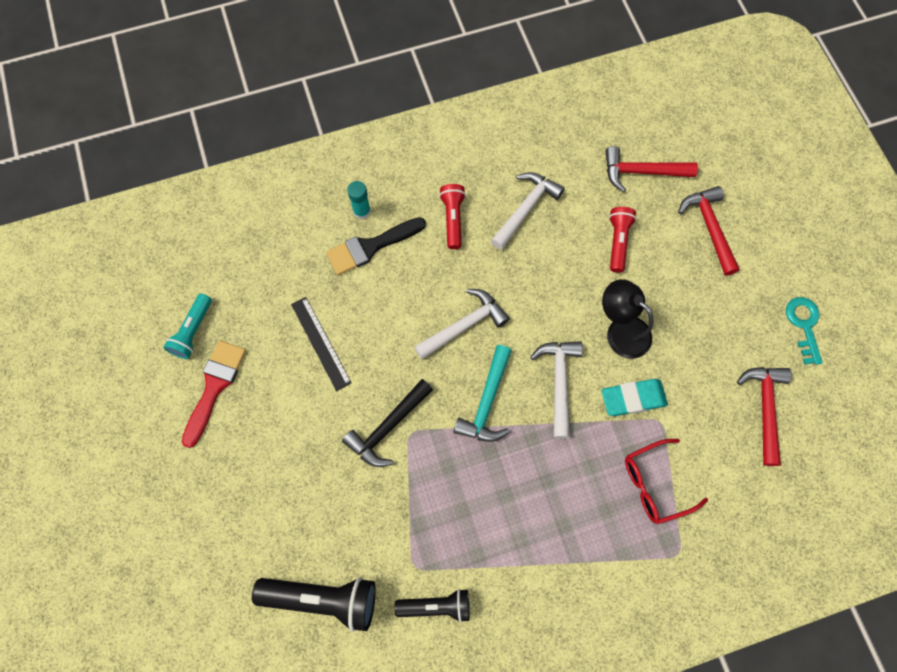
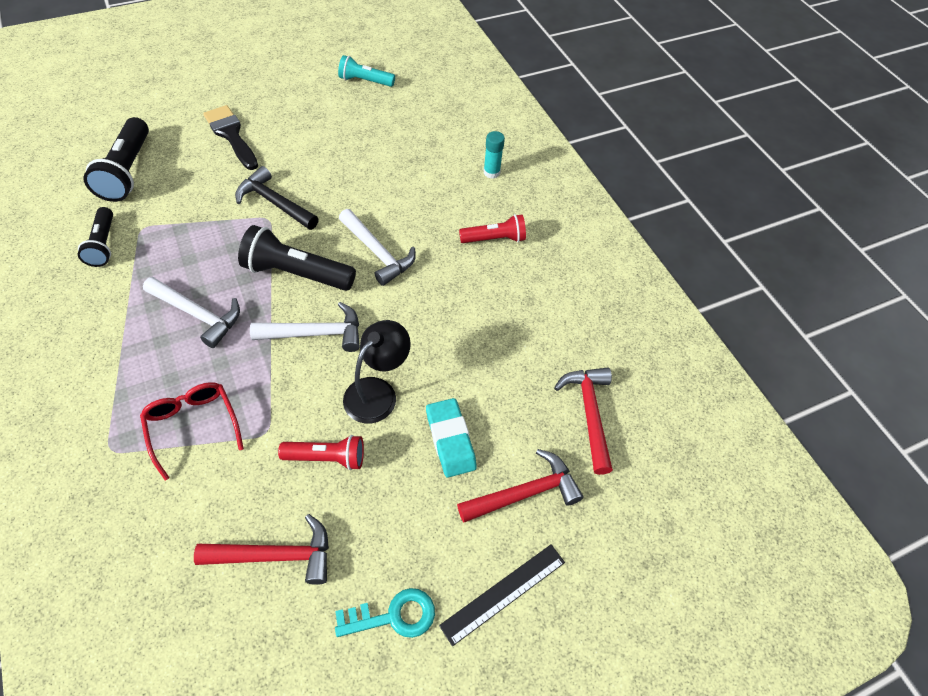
camera: 80 degrees right, 15 degrees down
red brush [182,340,246,448] -> none
black ruler [291,297,352,391] -> black ruler moved to [439,544,565,646]
black brush [326,217,426,275] -> black brush moved to [203,105,258,170]
turquoise hammer [453,345,512,442] -> black flashlight [238,225,356,291]
white hammer [491,172,565,250] -> white hammer moved to [143,277,240,348]
turquoise eraser [602,379,668,416] -> turquoise eraser moved to [426,398,477,478]
red flashlight [609,207,636,273] -> red flashlight moved to [278,435,364,470]

